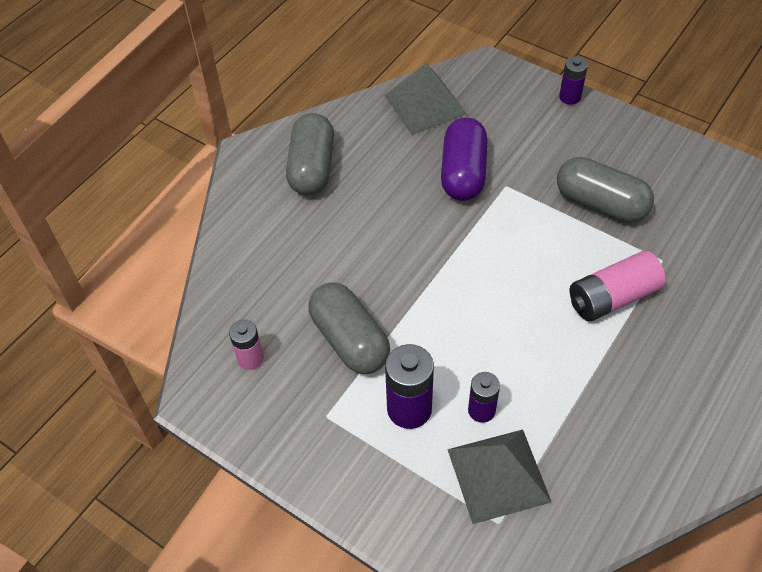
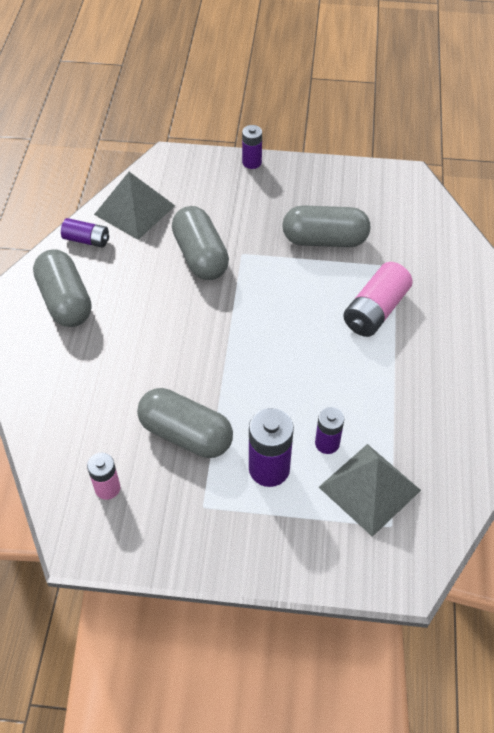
camera: 30 degrees left, 0 degrees up
purple capsule [441,118,488,201] -> grey capsule [172,206,229,280]
none -> purple battery [61,218,109,247]

